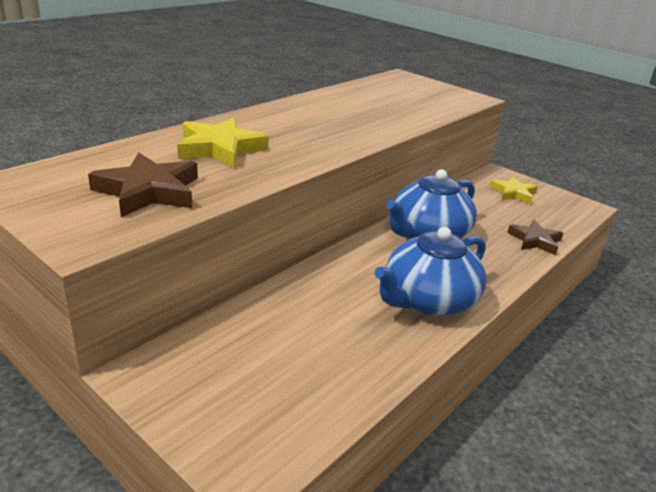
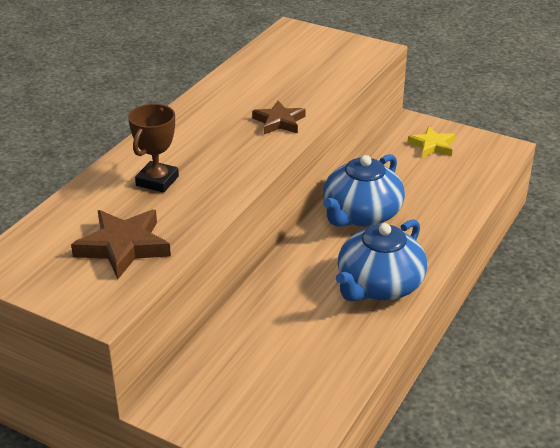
camera: 10 degrees left, 5 degrees up
yellow star [177,118,269,168] -> brown trophy [128,104,179,193]
brown star [507,220,563,255] -> brown star moved to [252,101,306,134]

